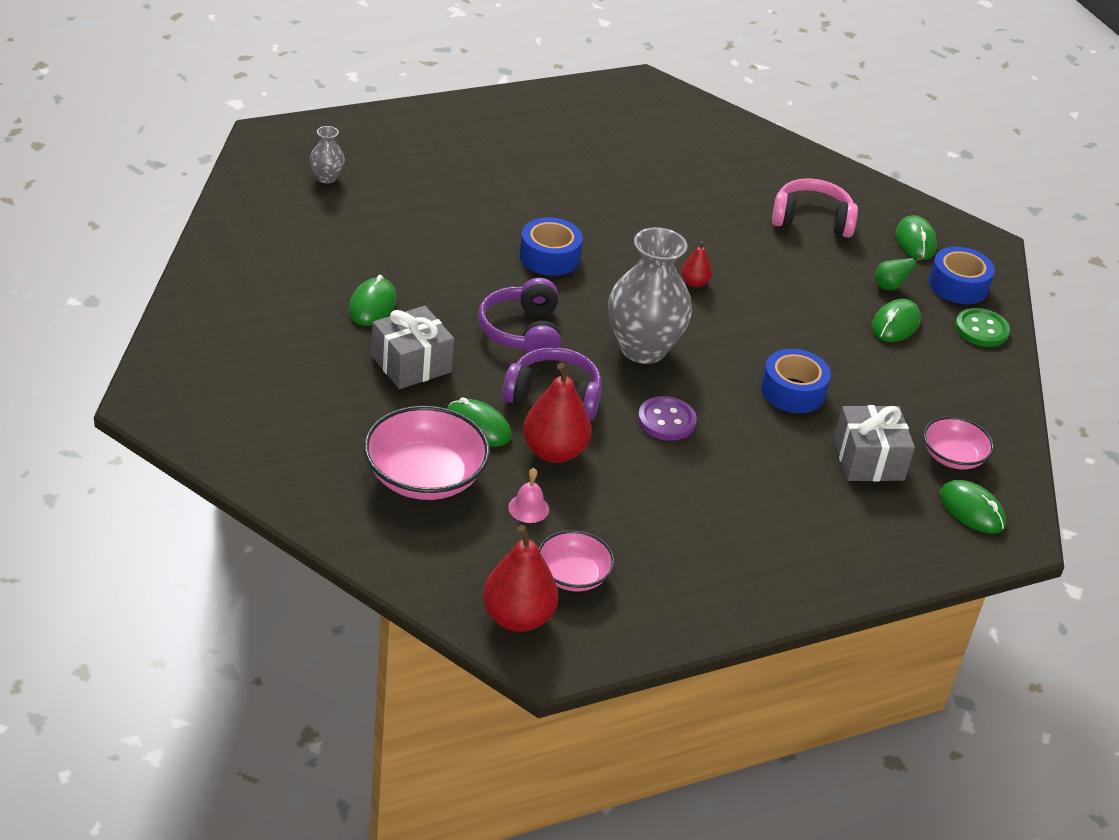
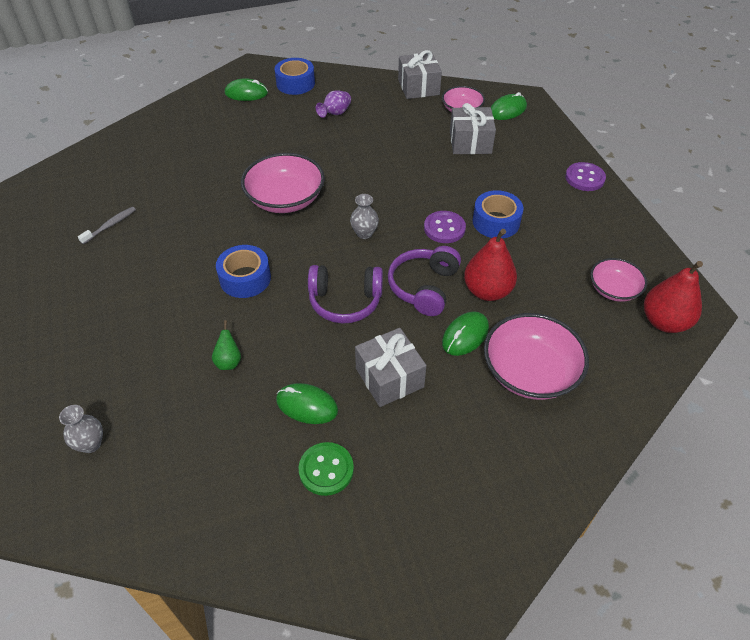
camera: 80 degrees left, 10 degrees up
pink bell [508,468,549,523] -> none
grey vase [608,227,692,364] -> grey vase [350,194,379,239], size x0.45
red pear [681,241,712,287] -> pink bowl [241,153,325,213]
blue tape [761,349,831,413] -> blue tape moved to [472,190,524,239]
pink headphones [772,178,858,238] -> none
green mouse [872,299,921,342] -> purple vase [316,90,351,118]
green pear [874,257,925,290] -> green pear moved to [212,320,241,370]
green button [955,308,1010,347] -> green button moved to [298,442,354,496]
none -> grey toothbrush [78,207,136,244]
none -> grey gift [398,50,442,99]
none -> purple button [565,162,606,191]

